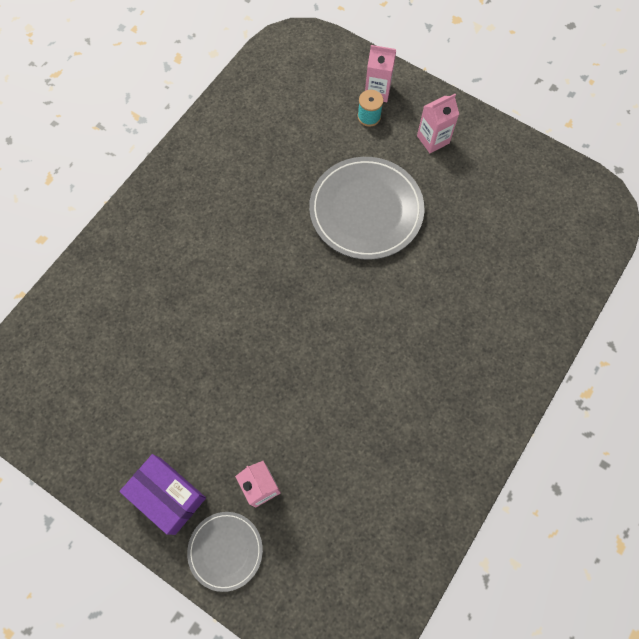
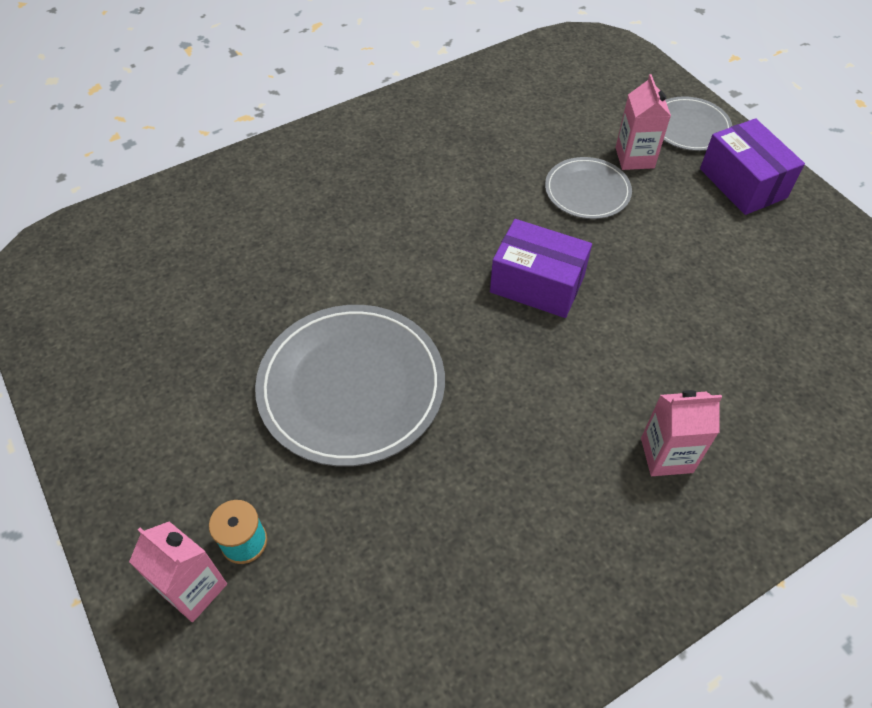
camera: 155 degrees left, 15 degrees down
pink carton [417,94,459,153] -> pink carton moved to [641,390,722,476]
none -> purple box [490,219,592,318]
none -> grey plate [545,157,632,219]

